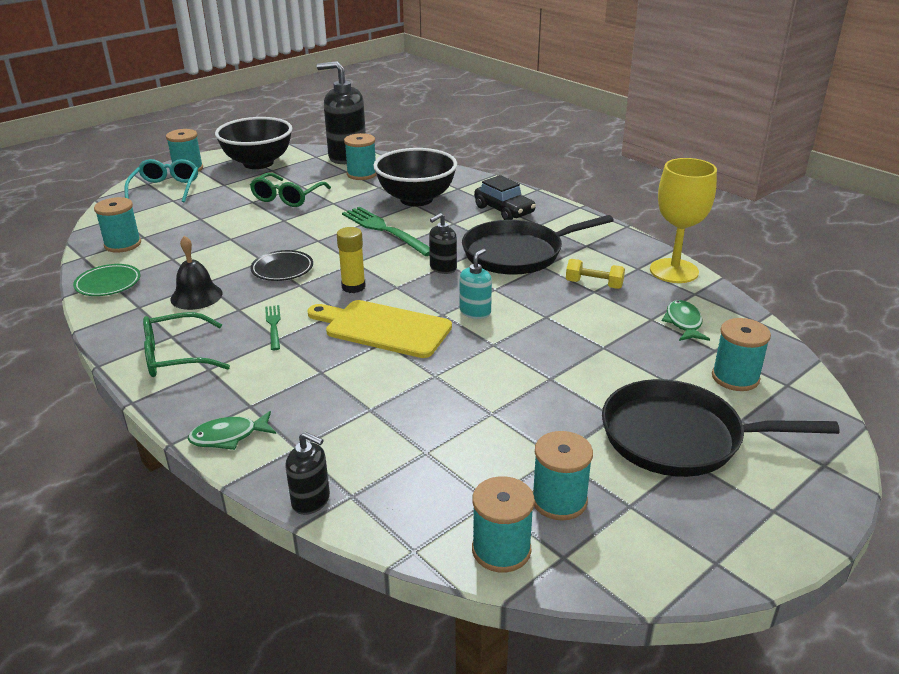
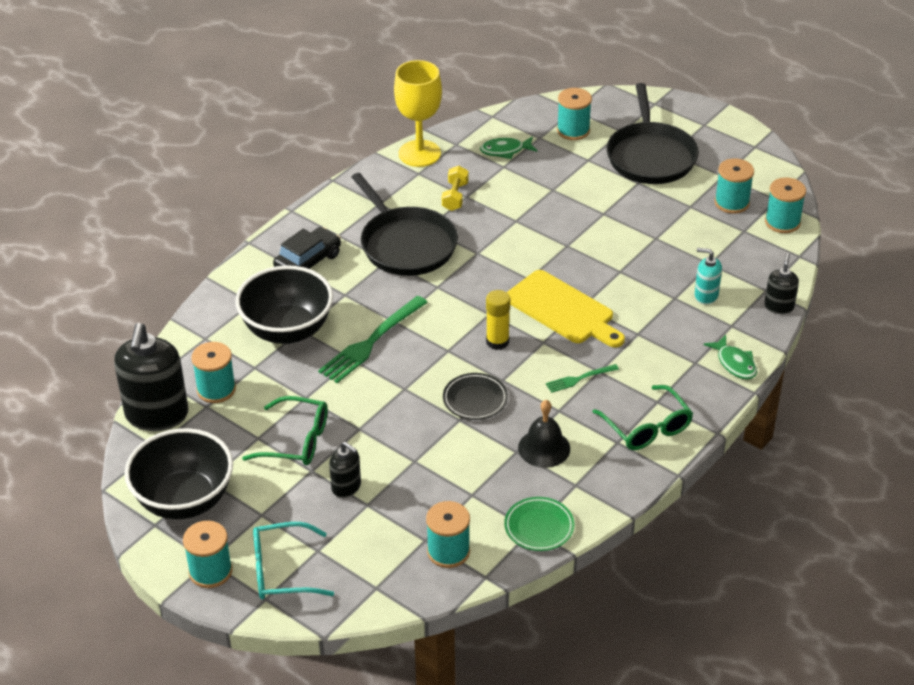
camera: 100 degrees left, 10 degrees up
yellow cutting board [307,300,452,358] -> yellow cutting board turned 60 degrees counterclockwise [507,270,625,348]
black soap dispenser [429,213,457,274] -> black soap dispenser moved to [329,442,361,498]
turquoise soap dispenser [460,249,492,319] -> turquoise soap dispenser moved to [695,248,722,305]

